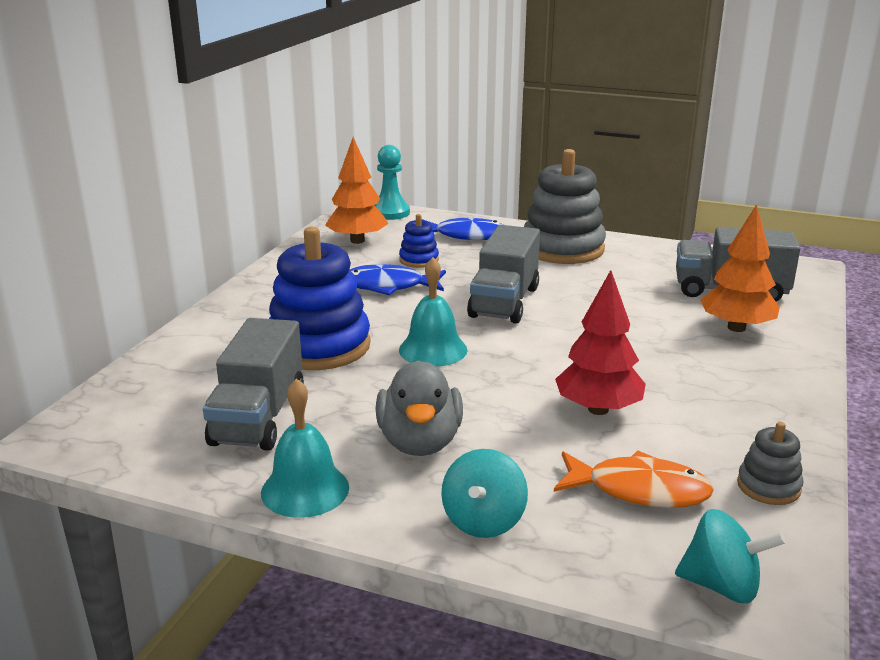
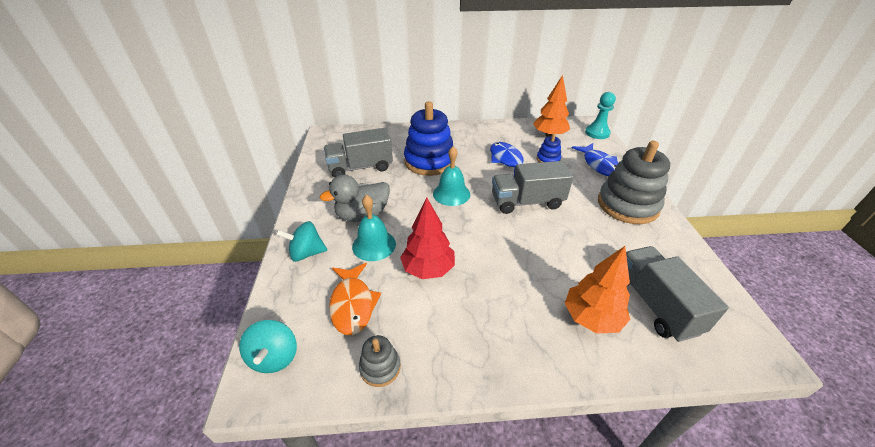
camera: 65 degrees right, 15 degrees up
turquoise bell [261,378,349,518] -> turquoise bell moved to [352,195,396,261]

